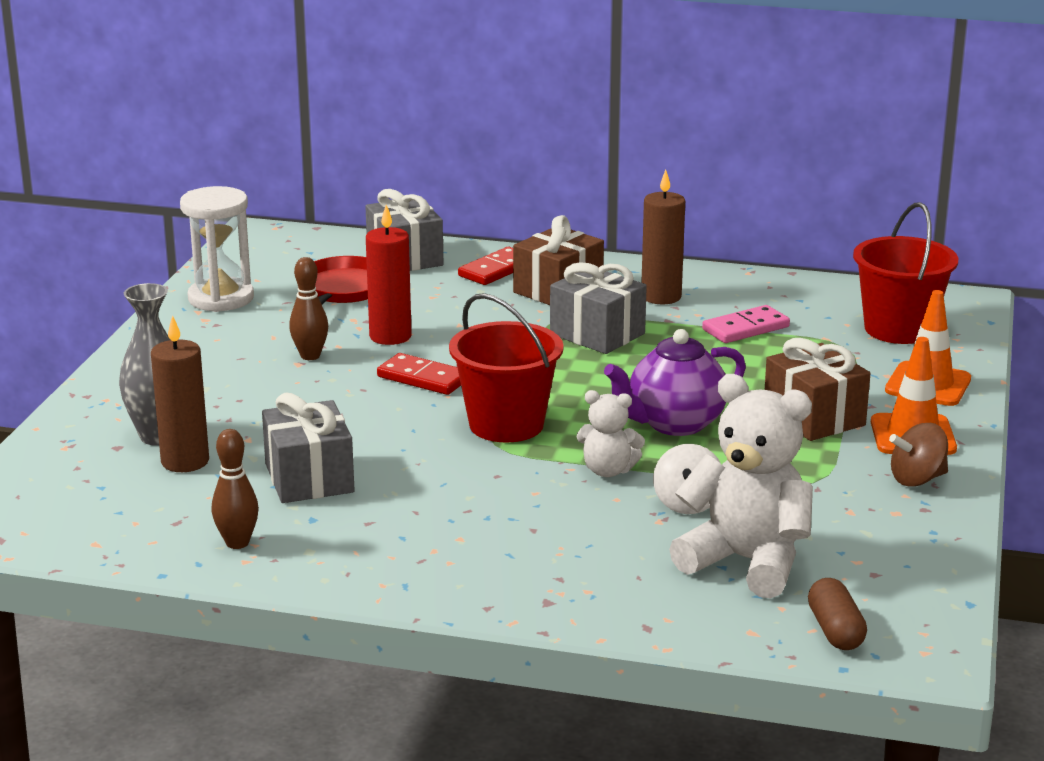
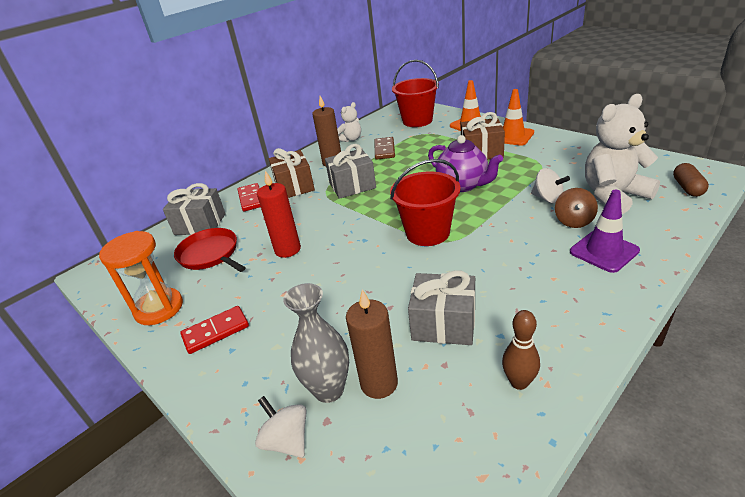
camera: 55 degrees left, 10 degrees up
white hourglass [180,186,254,312] -> orange hourglass [99,231,183,325]
brown bowling pin [289,257,328,360] -> none
red domino [377,353,461,395] -> red domino moved to [180,306,249,354]
white teddy bear [576,390,645,477] -> white teddy bear moved to [337,102,361,142]
purple teapot [604,329,746,436] -> purple teapot turned 45 degrees counterclockwise [428,135,503,192]
pink domino [702,305,790,343] -> brown domino [374,137,395,160]
brown capsule [808,578,867,650] -> brown capsule turned 75 degrees clockwise [673,163,709,197]
brown spinning top [889,423,948,487] -> brown spinning top moved to [555,188,598,228]
none -> white spinning top [255,396,307,458]
none -> purple traffic cone [570,190,640,273]

